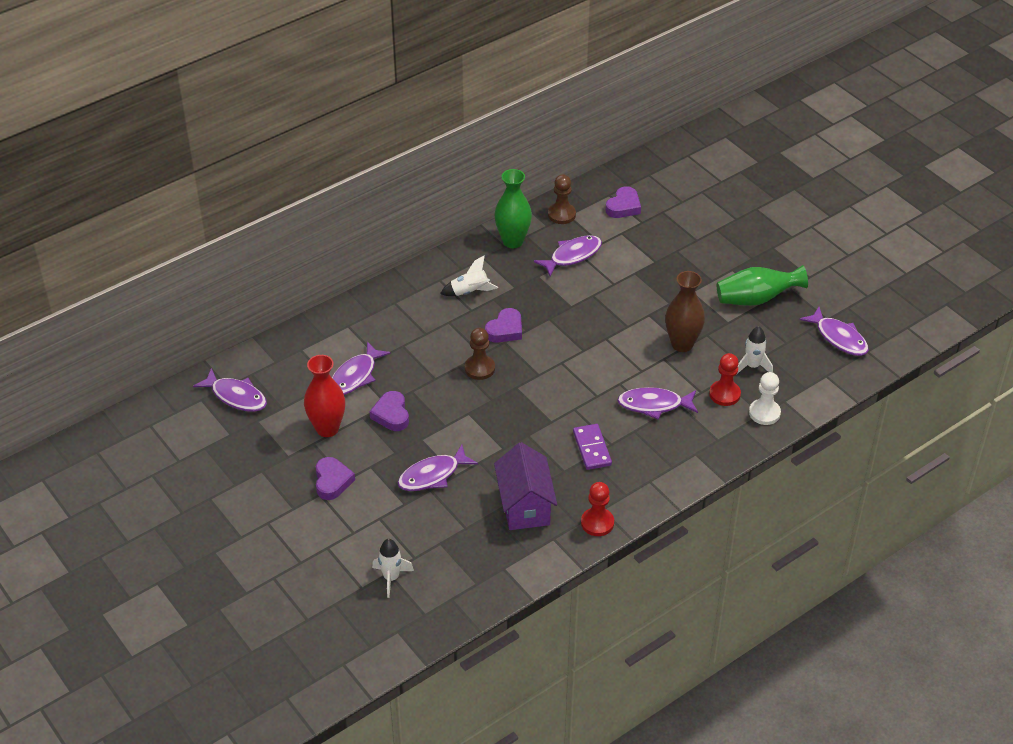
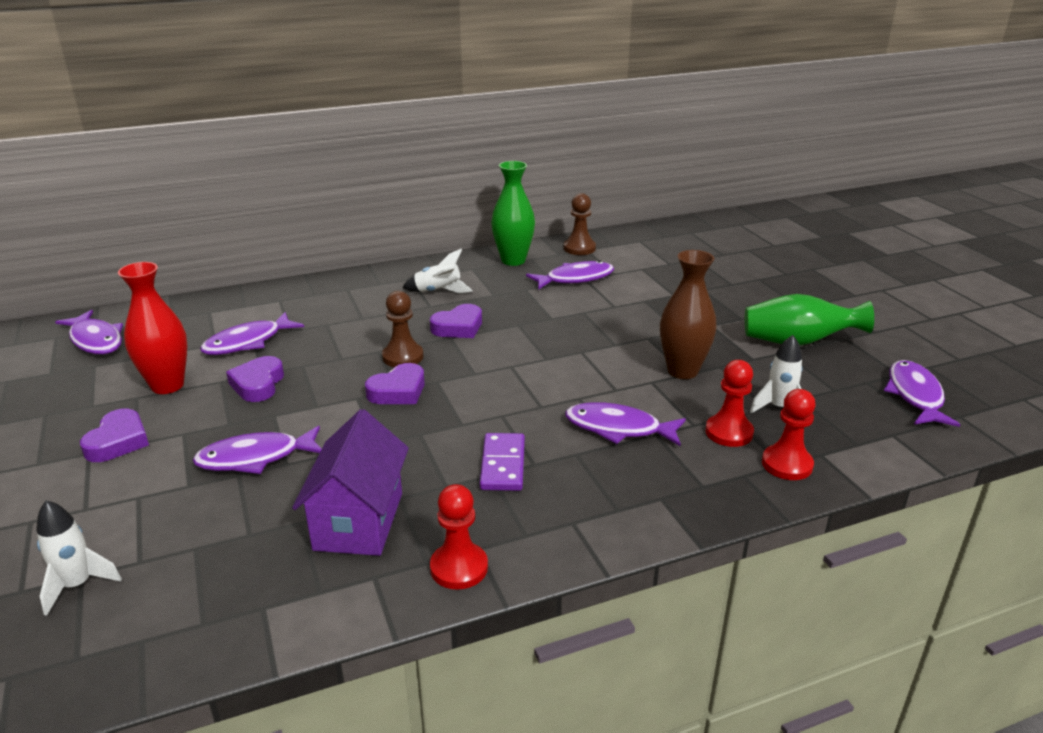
camera: 15 degrees right, 15 degrees down
purple heart [606,186,641,218] -> purple heart moved to [365,363,425,404]
white pawn [749,372,781,425] -> red pawn [762,389,816,480]
purple fish [799,307,869,356] -> purple fish turned 150 degrees counterclockwise [884,360,960,427]

